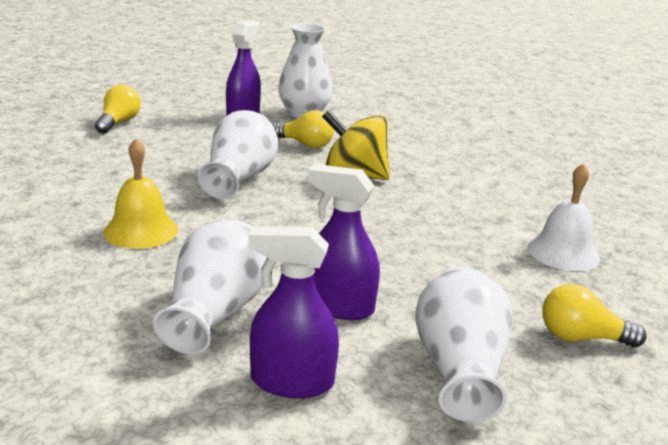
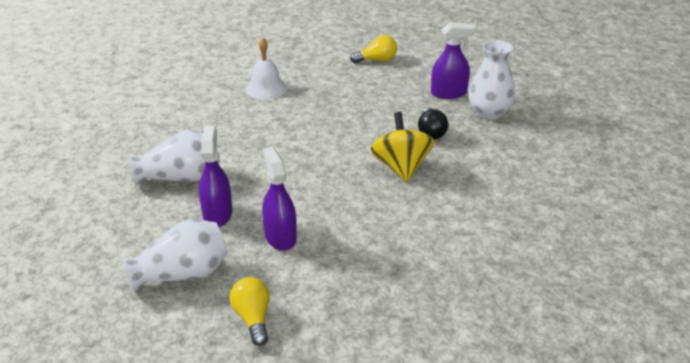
camera: 65 degrees right, 10 degrees up
yellow bell [103,138,178,249] -> none
white vase [198,110,278,199] -> none
purple spray bottle [248,226,339,398] -> purple spray bottle moved to [262,147,297,251]
yellow light bulb [273,110,334,148] -> black light bulb [418,107,448,139]
white bell [527,163,600,271] -> white bell moved to [245,38,287,100]

